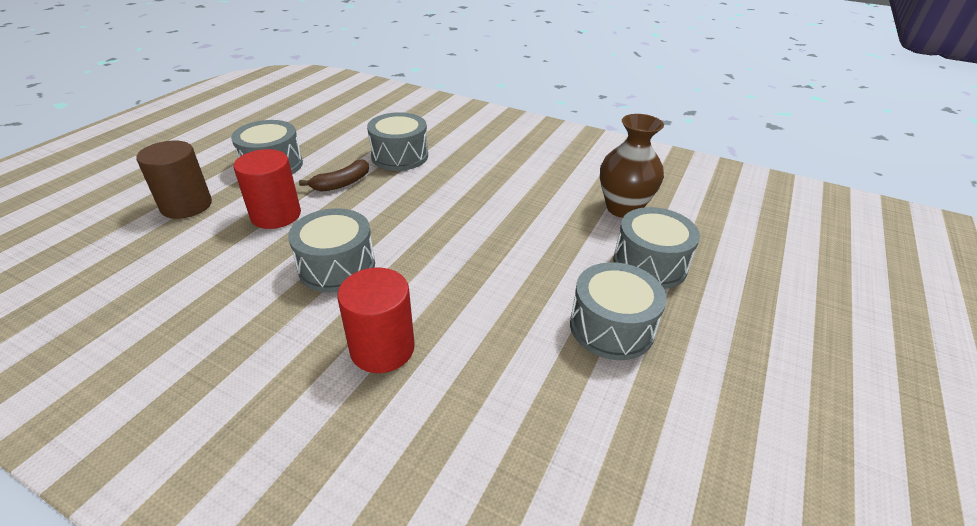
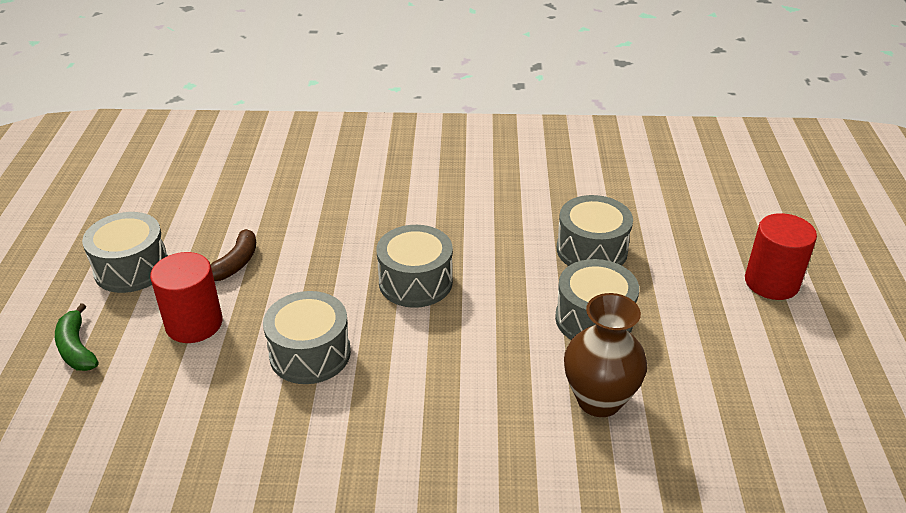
camera: 25 degrees left, 0 degrees up
brown cylinder [136,141,212,219] -> green banana [55,303,99,371]
red cylinder [337,268,415,373] -> red cylinder moved to [745,213,817,300]
grey drum [367,112,428,171] -> grey drum moved to [377,225,453,308]
brown vase [600,114,664,218] -> brown vase moved to [564,293,647,417]

